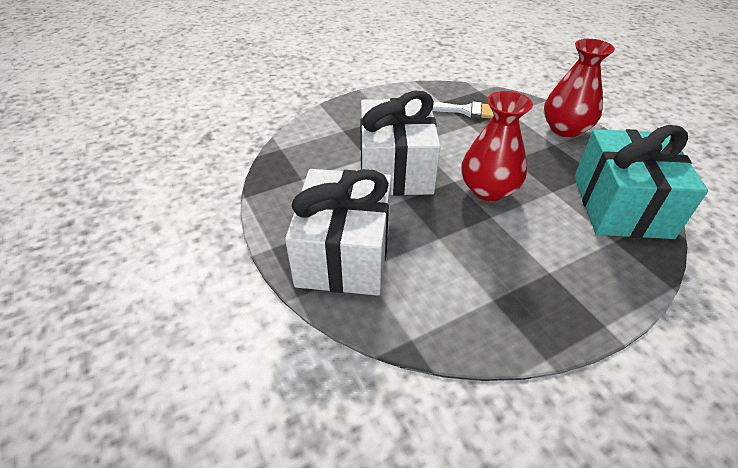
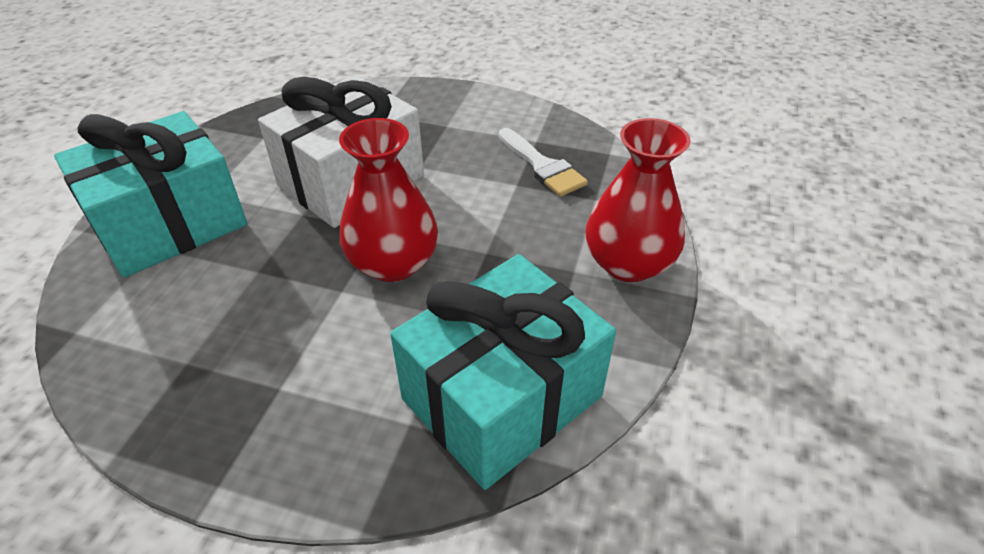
camera: 45 degrees right, 0 degrees up
white gift [285,169,391,296] -> turquoise gift [54,111,247,278]

